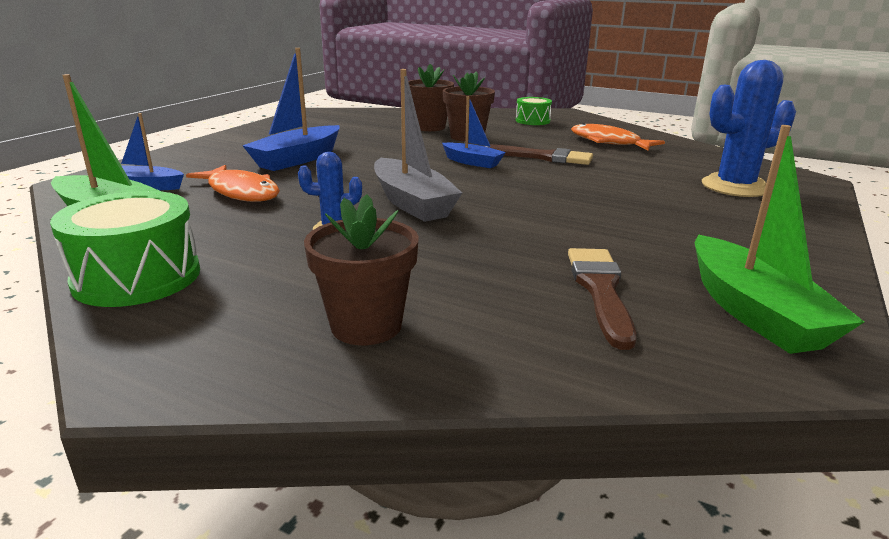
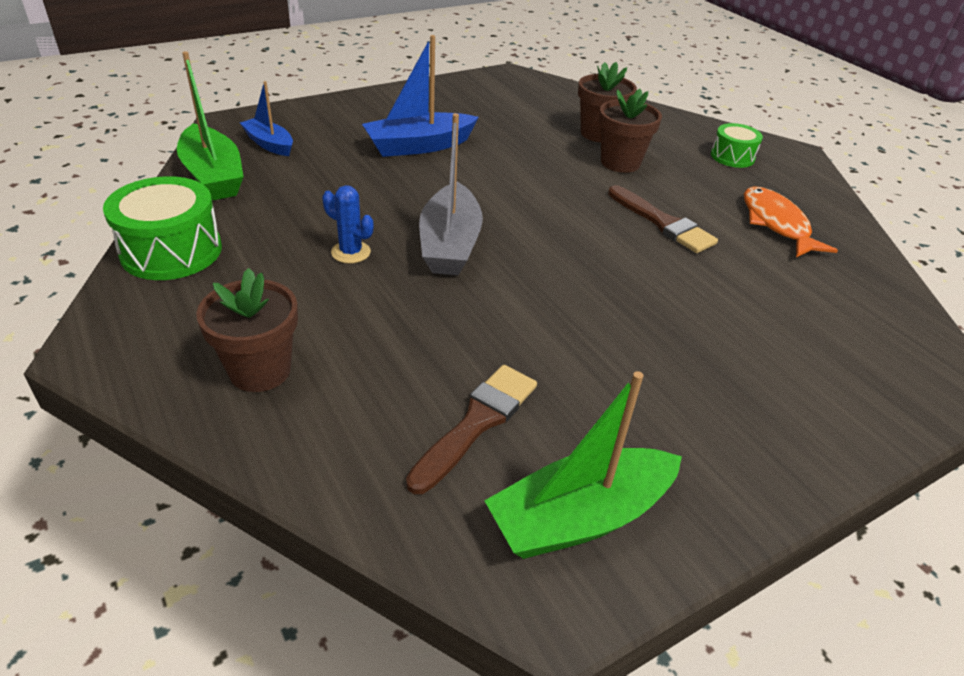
camera: 30 degrees right, 15 degrees up
orange fish [186,165,280,202] -> none
blue boat [442,96,506,168] -> none
green boat [695,125,864,354] -> green boat turned 45 degrees clockwise [484,371,682,559]
blue cactus [702,60,796,197] -> none

